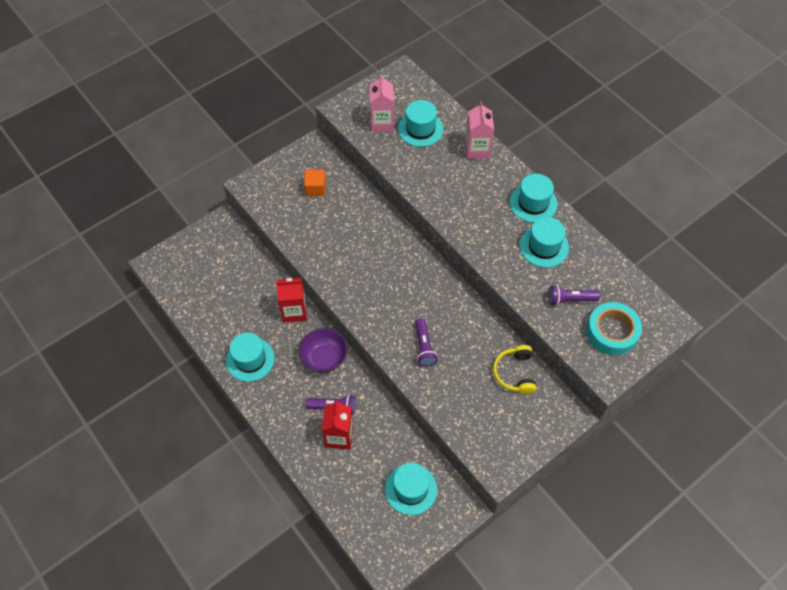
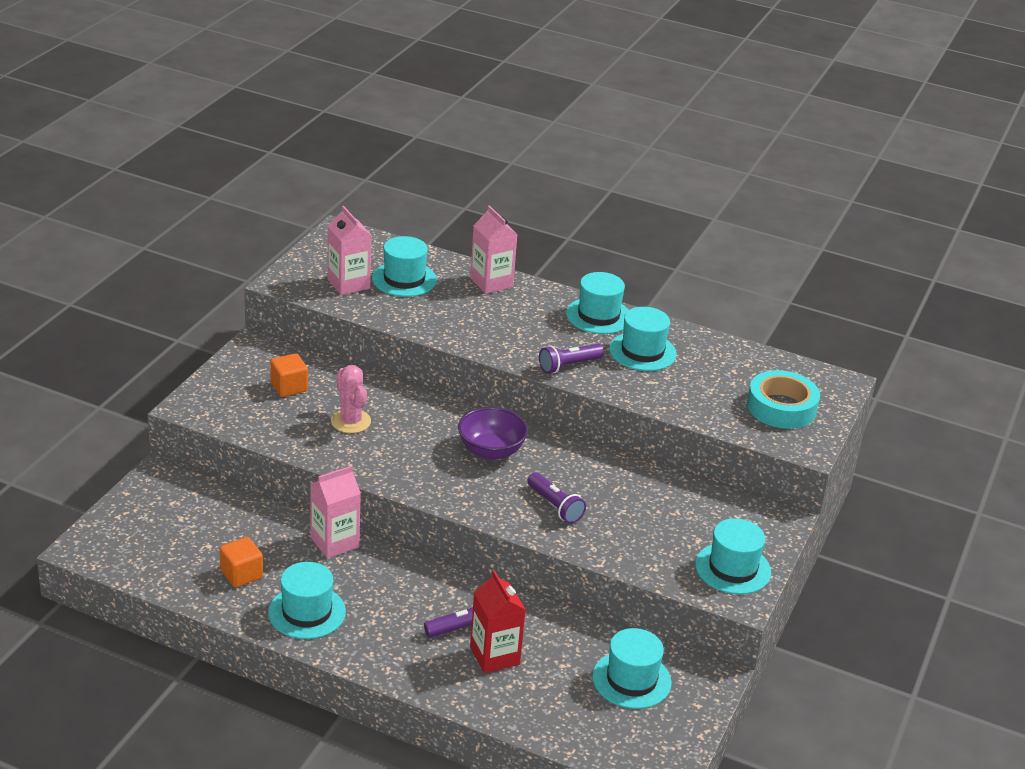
camera: 30 degrees left, 25 degrees down
red carton [276,278,307,322] -> pink carton [310,466,361,558]
purple bowl [299,328,348,373] -> purple bowl moved to [458,407,528,460]
yellow headphones [493,345,537,394] -> none
purple flashlight [548,285,600,306] -> purple flashlight moved to [539,344,604,373]
none -> orange cube [220,537,263,588]
none -> pink cactus [331,365,371,433]
none -> turquoise hat [695,518,771,594]

